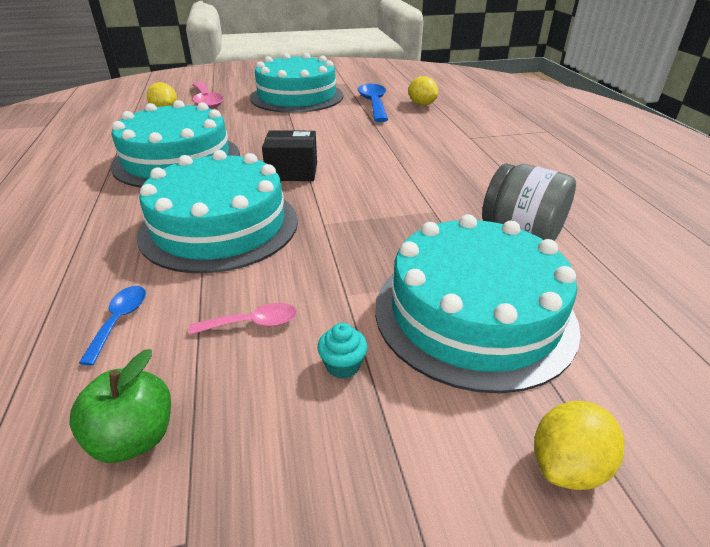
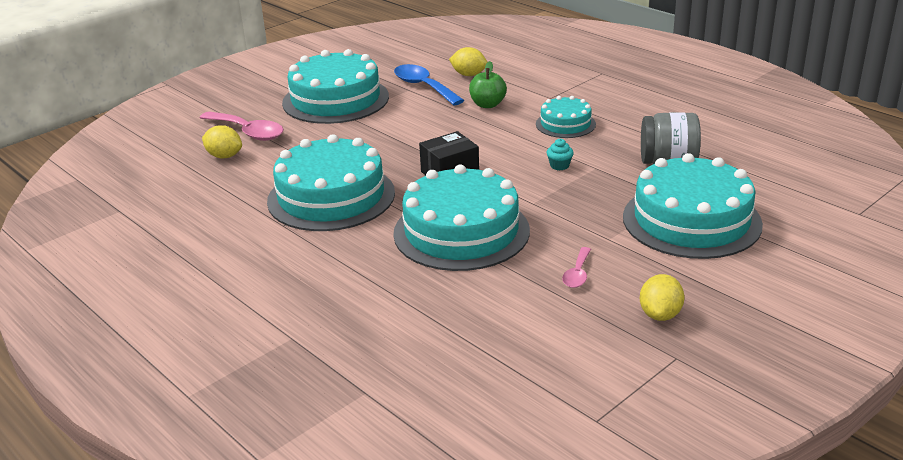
camera: 30 degrees left, 5 degrees down
green apple [69,349,171,463] -> green apple moved to [469,61,507,108]
blue spoon [79,286,146,366] -> none
pink spoon [189,303,297,335] -> pink spoon turned 150 degrees clockwise [562,247,591,288]
turquoise cupcake [317,323,368,379] -> turquoise cupcake moved to [547,139,574,170]
yellow lemon [534,401,625,490] -> yellow lemon moved to [640,274,685,321]
none -> turquoise cake [536,96,596,138]

